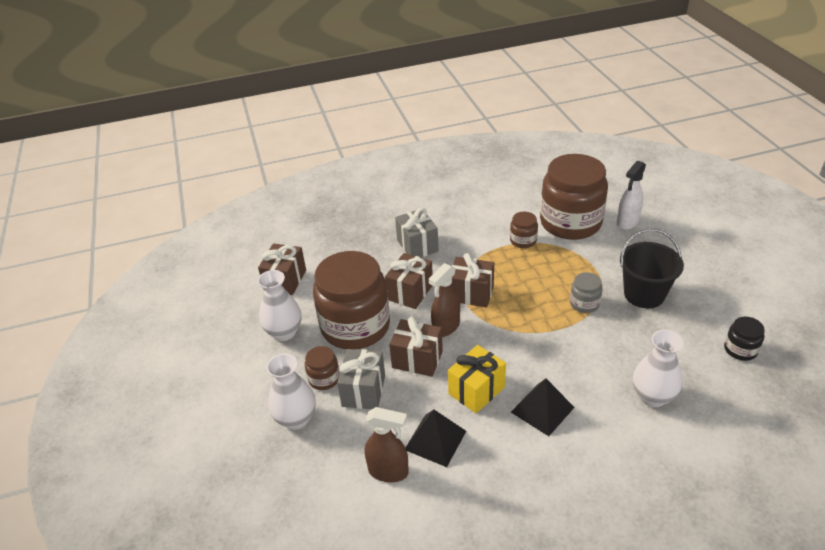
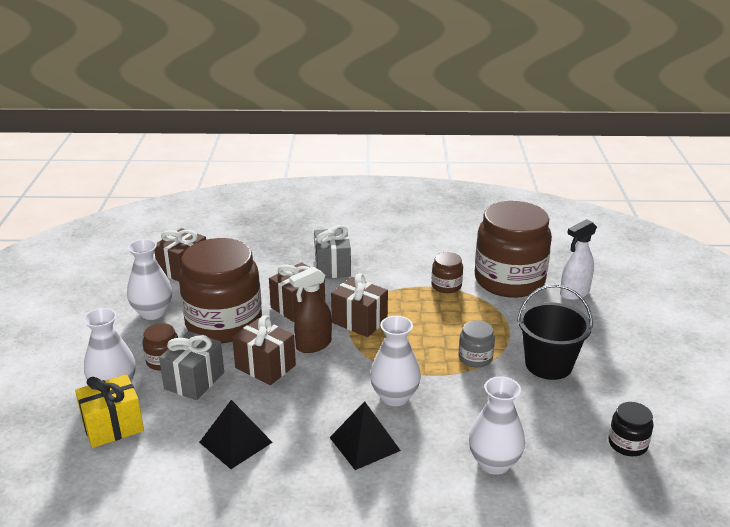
camera: 15 degrees right, 10 degrees down
brown spray bottle [365,407,409,483] -> none
yellow gift [448,345,506,413] -> yellow gift moved to [75,374,144,448]
none -> white vase [370,316,421,406]

